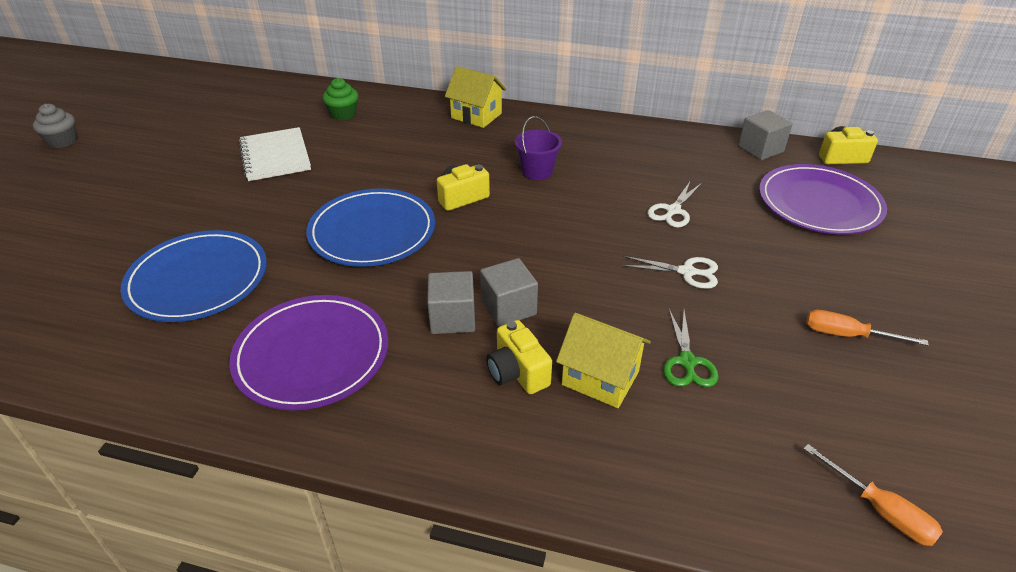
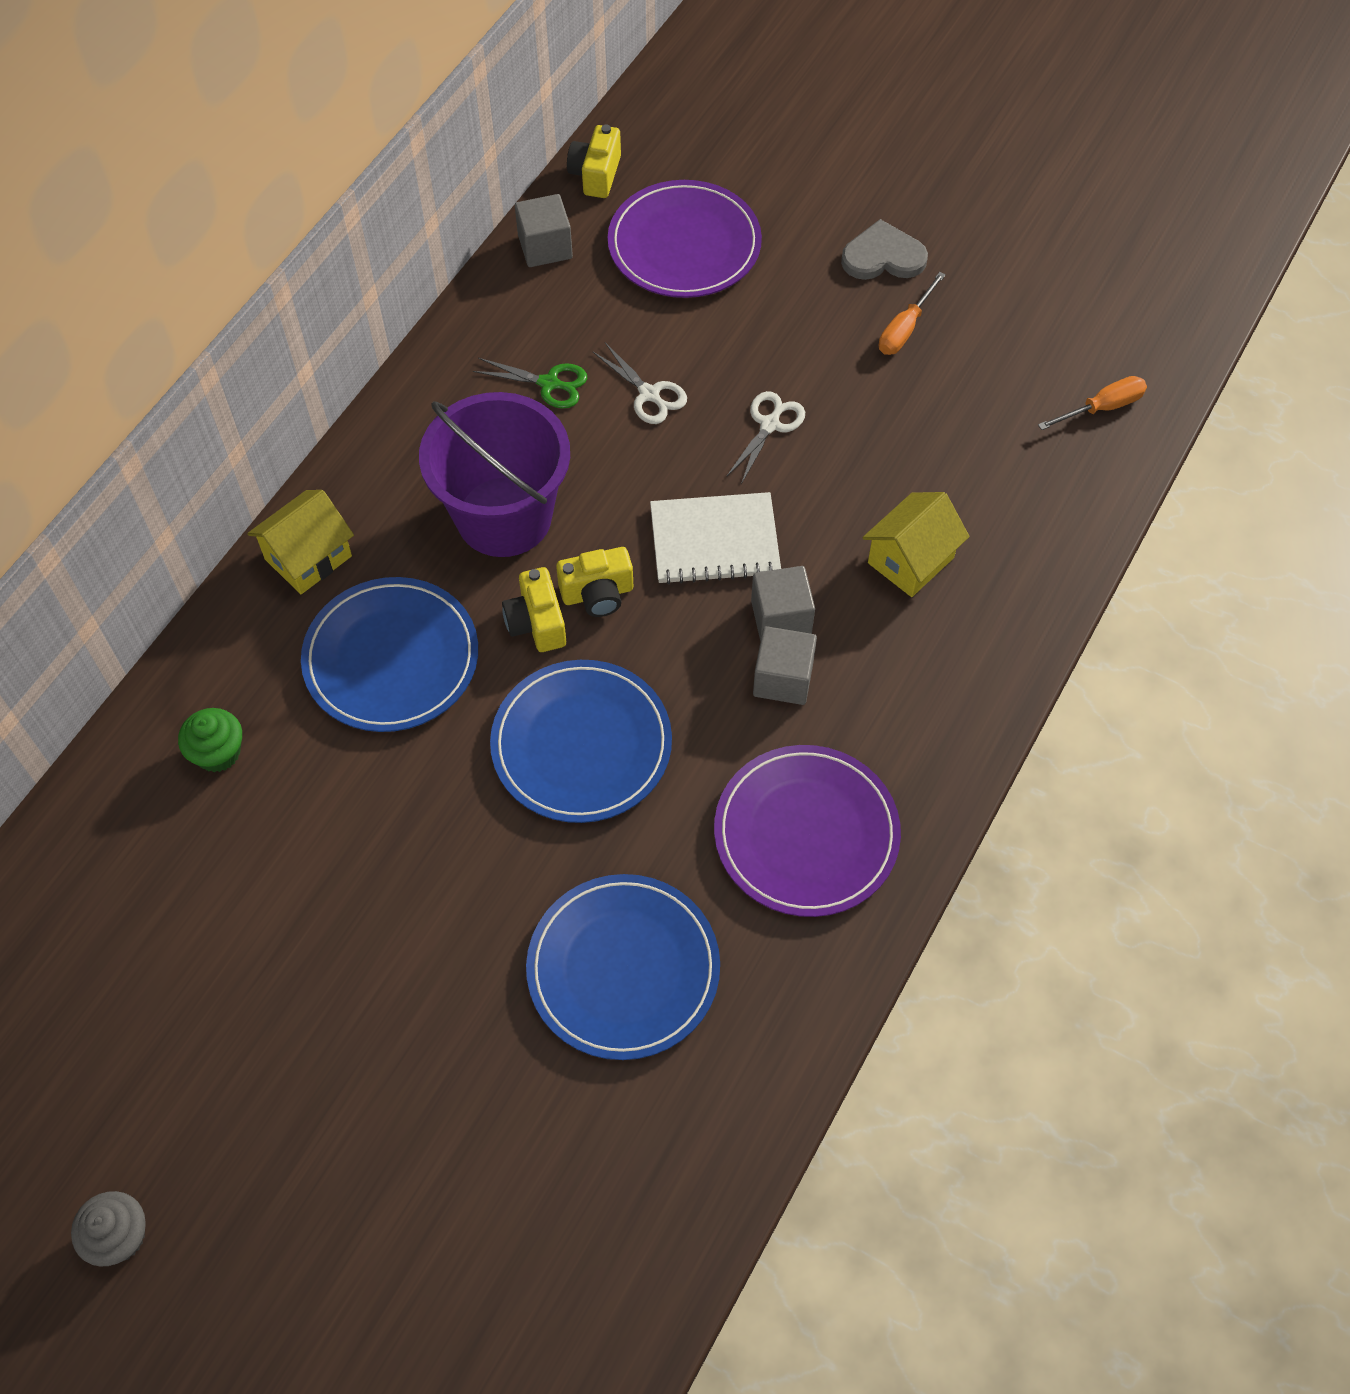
camera: 75 degrees left, 20 degrees up
white notebook [239,127,311,181] -> white notebook moved to [650,492,781,584]
yellow camera [486,320,552,394] -> yellow camera moved to [556,547,633,617]
purple bucket [515,116,562,180] -> purple bucket [419,392,570,557], size x2.10
green scissors [663,309,719,387] -> green scissors moved to [473,358,587,409]
none -> blue plate [301,577,478,732]
none -> grey heart [841,219,928,280]

